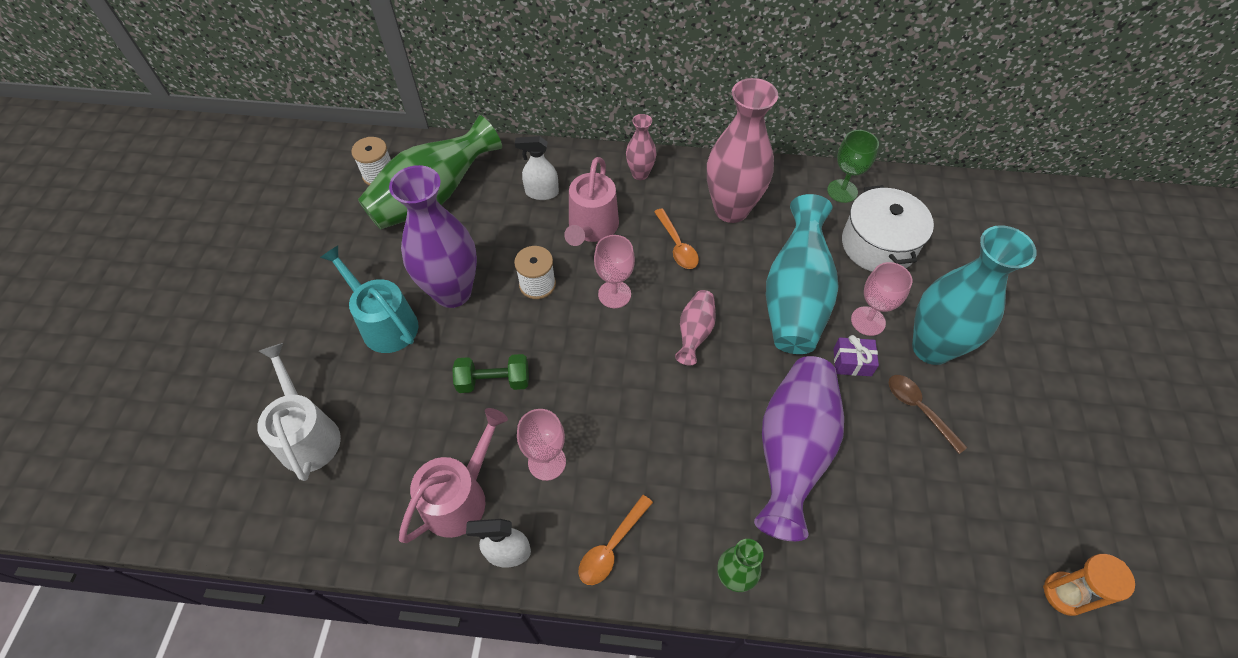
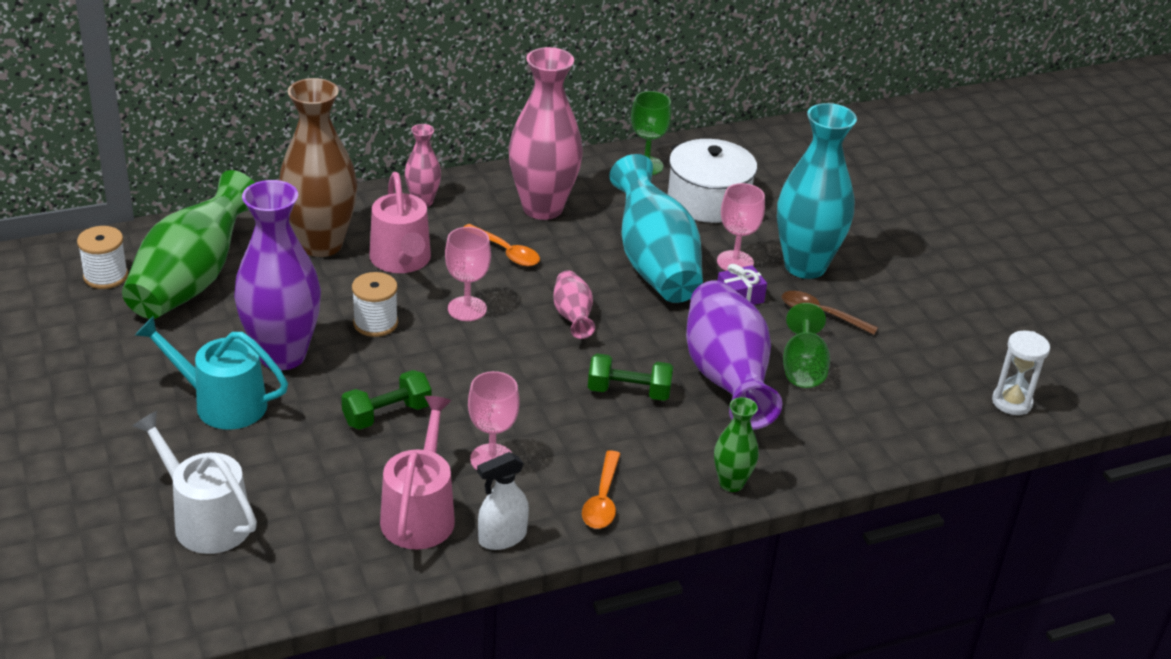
camera: 30 degrees left, 20 degrees down
white spray bottle [515,136,559,200] -> brown vase [279,78,358,257]
orange hourglass [1043,554,1135,616] -> white hourglass [992,331,1050,415]
none -> green dumbbell [588,353,673,401]
none -> green goblet [783,303,830,388]

